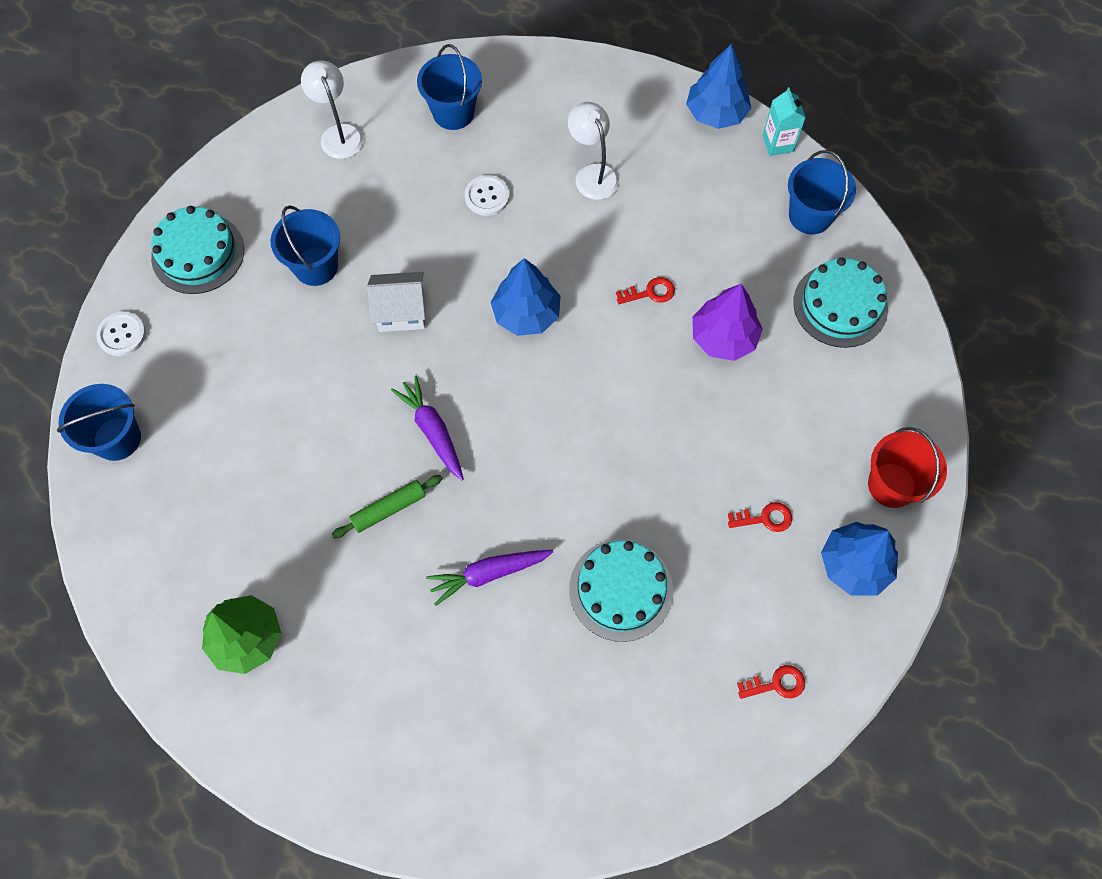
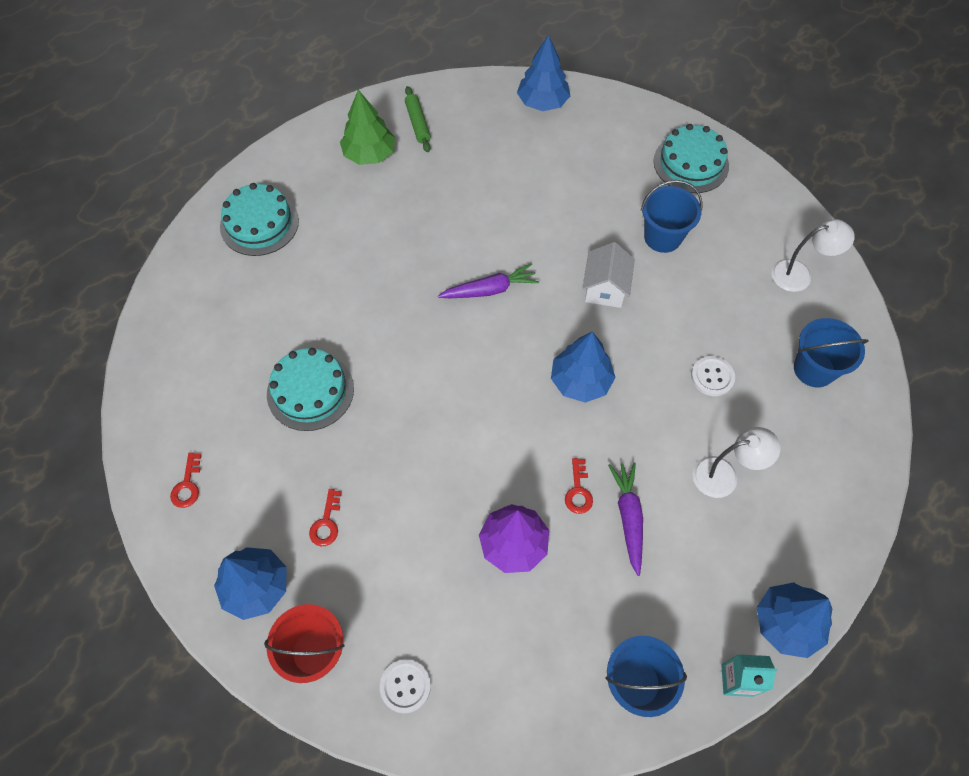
camera: 105 degrees right, 5 degrees down
blue bucket [57,384,141,461] -> blue tree [517,35,570,111]
white button [96,312,146,356] -> white button moved to [380,659,431,714]
green rolling pin [332,475,443,538] -> green rolling pin moved to [405,86,431,152]
purple carrot [426,550,553,606] -> purple carrot moved to [608,462,643,576]
turquoise cake [793,257,888,348] -> turquoise cake moved to [220,183,299,256]

